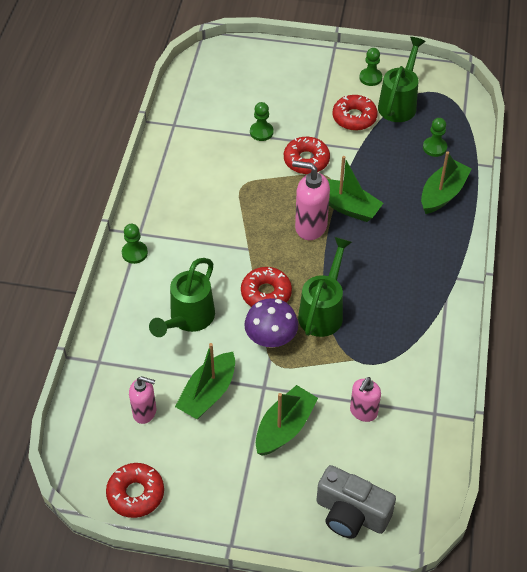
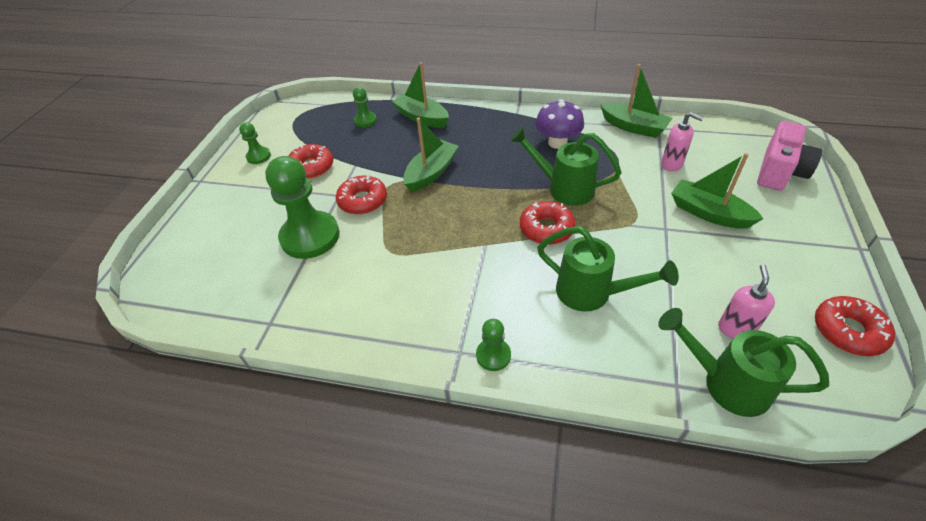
camera: 85 degrees left, 5 degrees down
green boat [175,343,235,419] -> green boat moved to [600,64,672,138]
purple mushroom [244,298,298,348] -> purple mushroom moved to [535,99,584,149]
green pawn [250,102,274,141] -> green pawn [265,156,340,259], size x2.09
pink soap dispenser [292,161,330,240] -> none
grey camera [316,465,396,538] -> pink camera [757,121,822,191]
green watering can [378,37,426,122] -> green watering can moved to [658,308,829,417]

